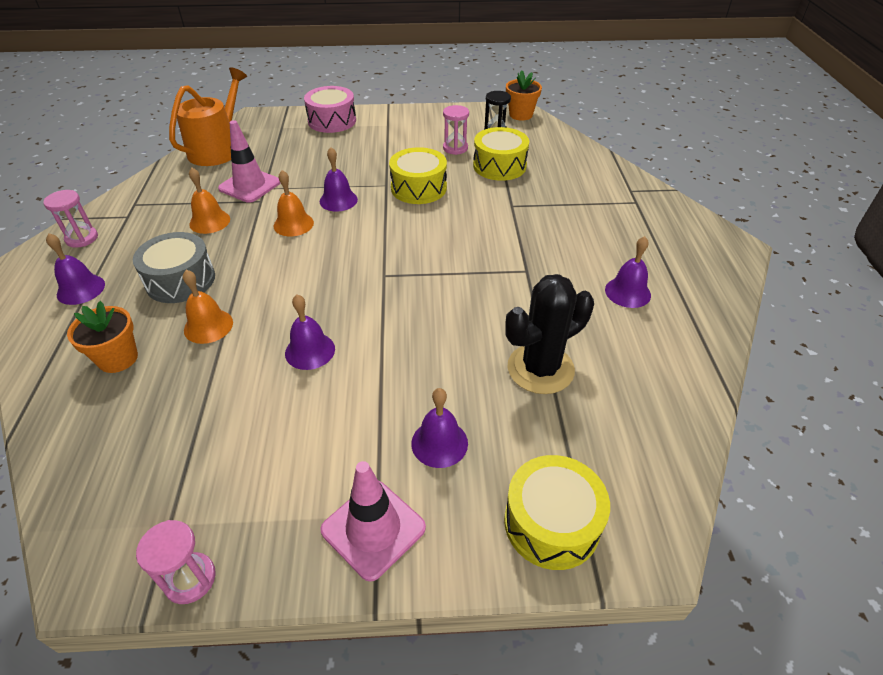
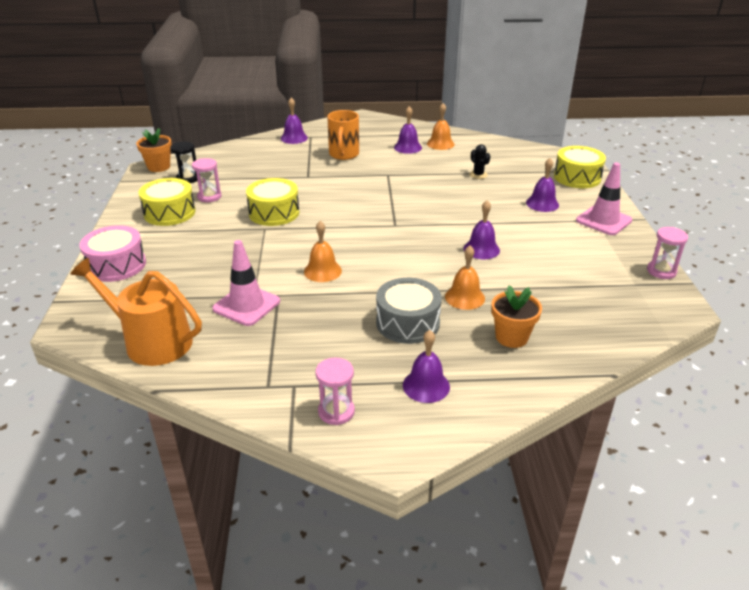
camera: 90 degrees left, 10 degrees down
orange bell [189,168,230,234] -> orange bell moved to [427,103,455,150]
purple bell [320,147,358,212] -> purple bell moved to [281,98,308,144]
yellow drum [473,127,529,181] -> yellow drum moved to [139,178,195,226]
black cactus [505,274,594,394] -> black cactus [469,144,490,179], size x0.46
none -> orange mug [327,110,359,160]

